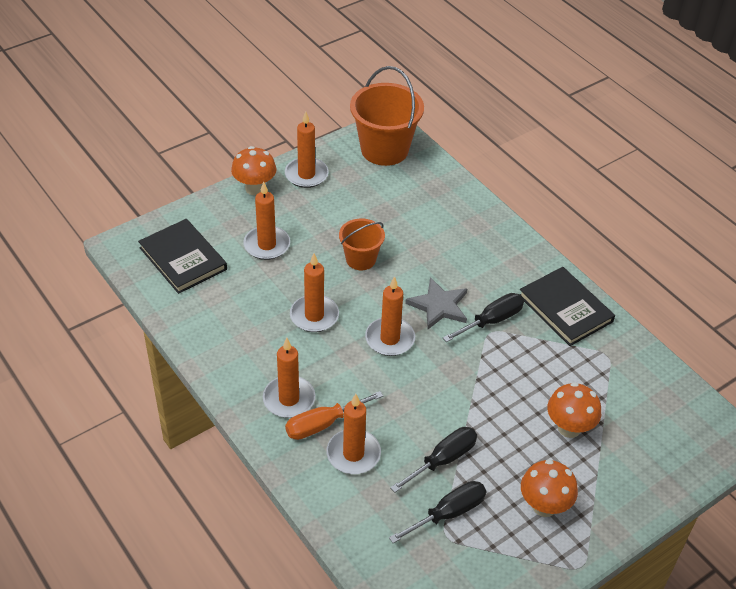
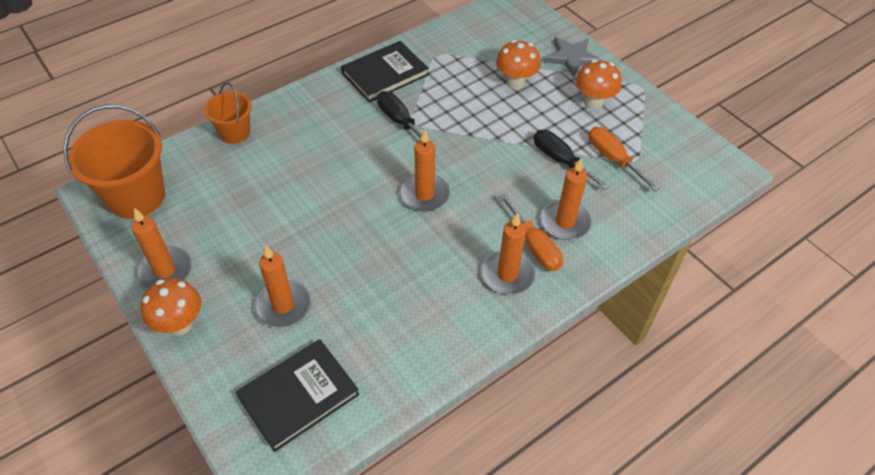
camera: 90 degrees left, 5 degrees up
orange candle [290,253,339,332] -> none
orange bucket [339,219,385,270] -> orange bucket moved to [204,82,252,144]
black screwdriver [389,481,486,543] -> orange screwdriver [588,127,660,191]
grey star [405,277,467,329] -> grey star moved to [544,37,602,77]

